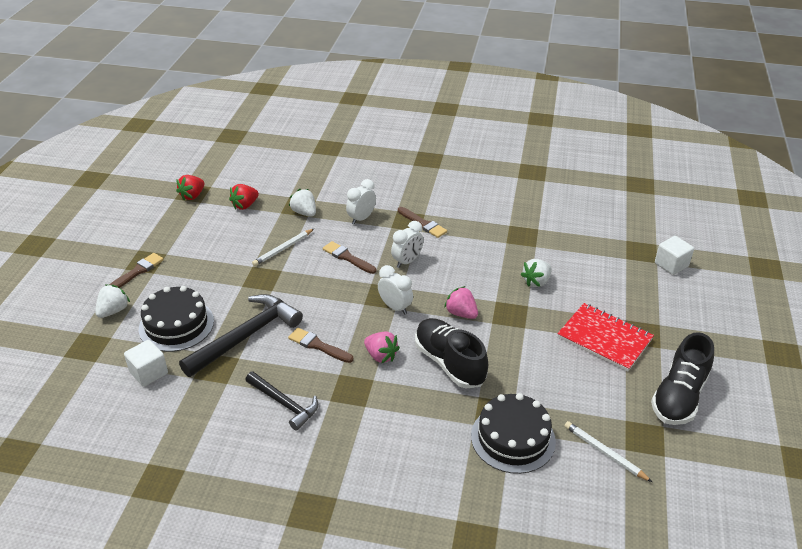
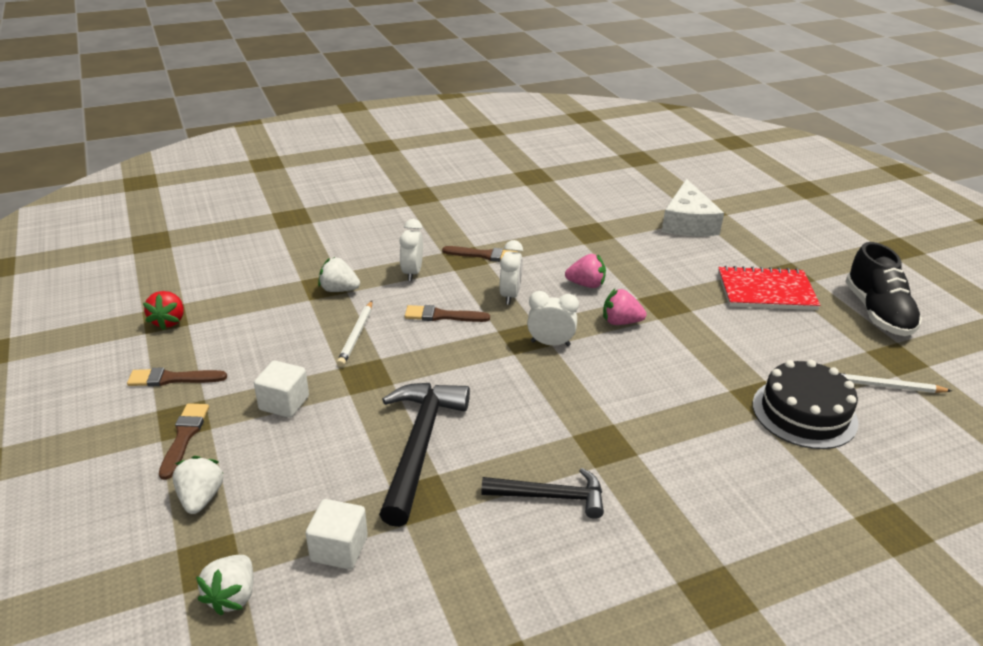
camera: 35 degrees left, 5 degrees down
black cake [139,286,214,352] -> none
red strawberry [229,184,259,210] -> none
brown brush [288,327,354,363] -> brown brush moved to [127,367,227,387]
pink strawberry [364,331,400,363] -> pink strawberry moved to [565,254,606,288]
black shoe [415,318,488,388] -> none
white strawberry [520,259,552,287] -> white strawberry moved to [196,555,253,615]
white cube [655,236,694,275] -> white cube moved to [254,360,309,418]
none -> white cheese [662,179,724,236]

